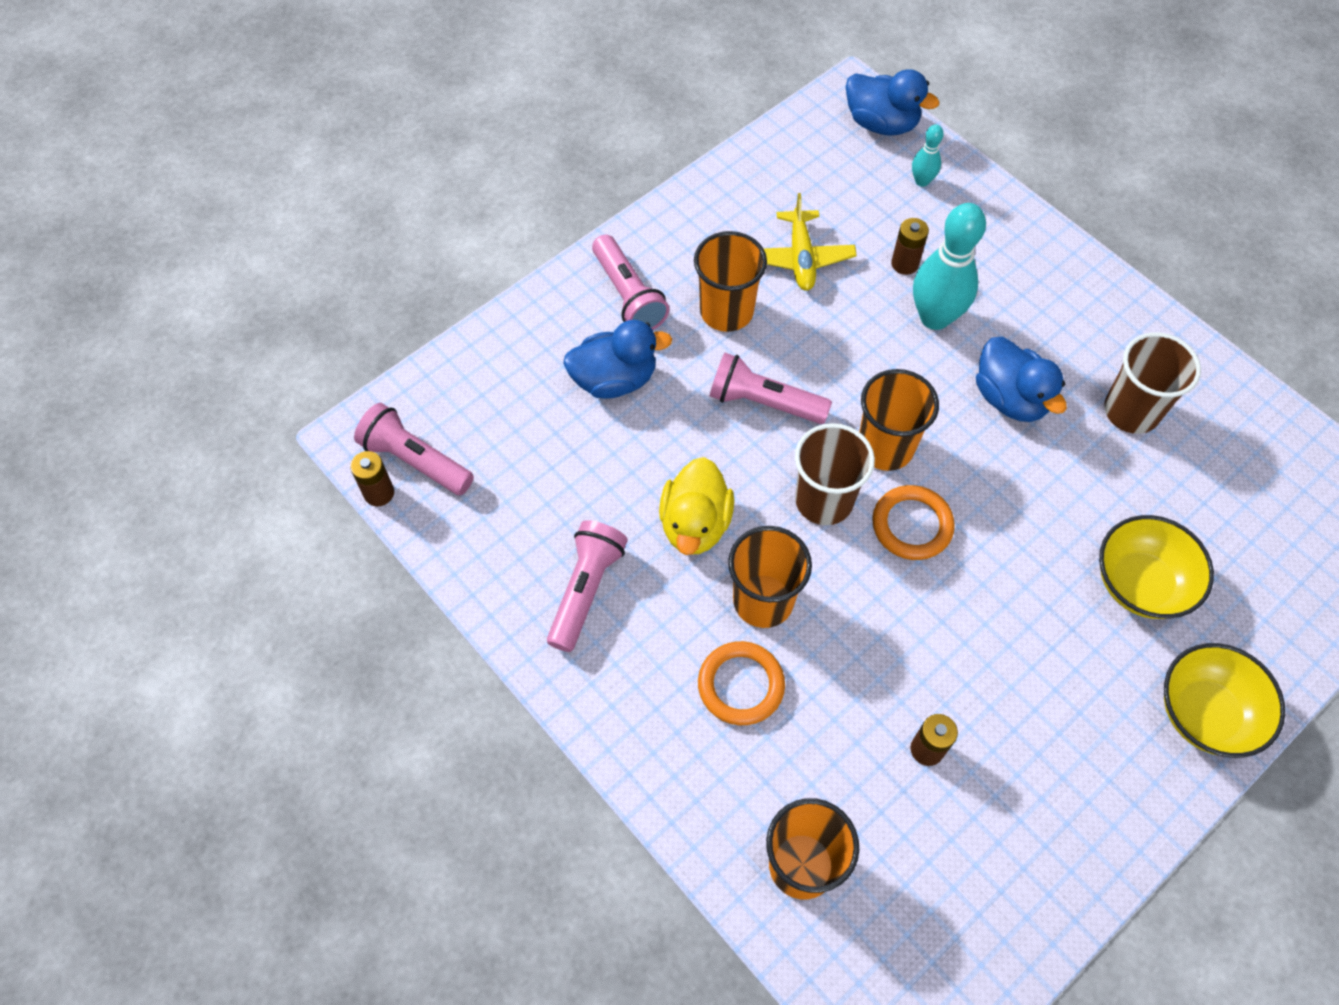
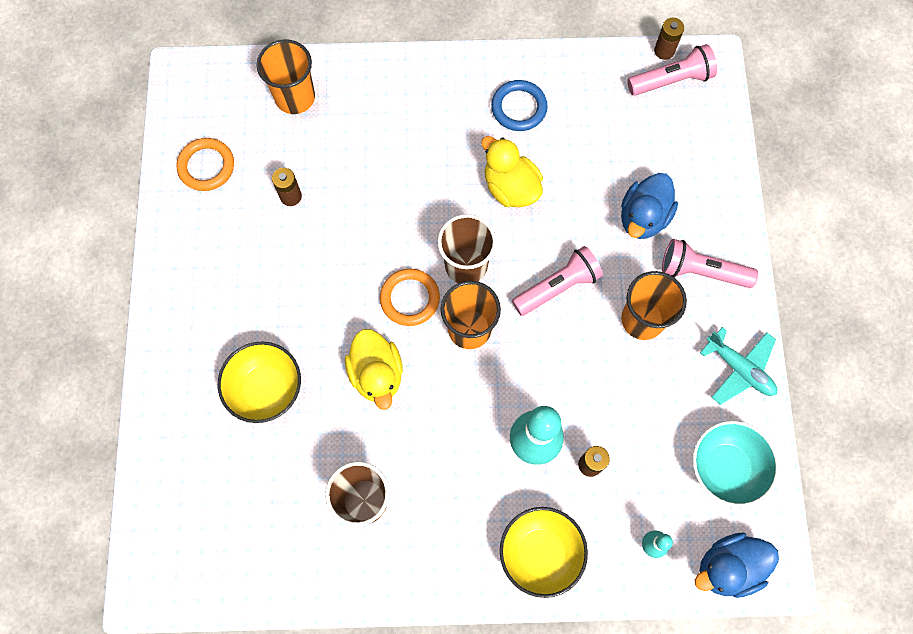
camera: 130 degrees right, 10 degrees up
pink flashlight [547,520,628,652] -> blue ring [491,80,548,131]
orange ring [698,641,785,725] -> orange ring moved to [177,138,234,191]
orange cup [728,526,812,628] -> none
yellow plane [763,193,857,291] -> none
blue duck [976,337,1067,422] -> none
yellow bowl [1164,643,1285,758] -> yellow bowl moved to [500,507,588,598]
none -> yellow duck [345,329,403,410]
none -> turquoise bowl [693,421,779,507]
none -> turquoise plane [700,327,777,405]

